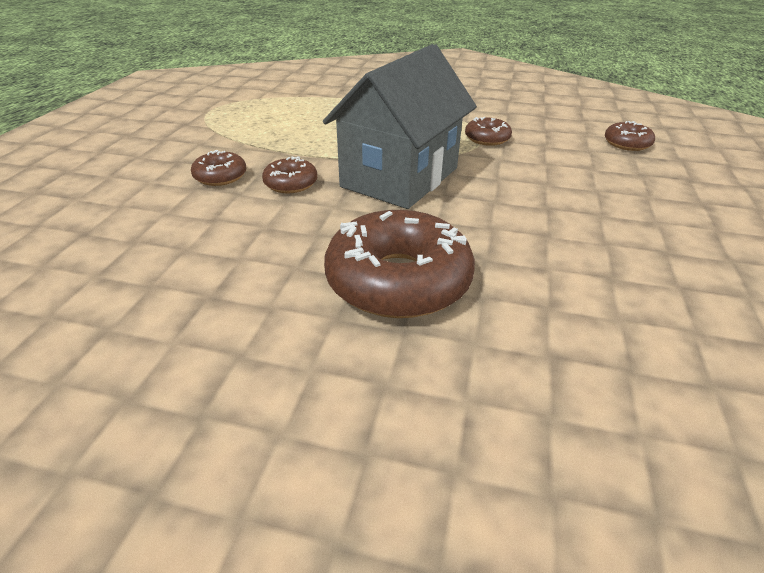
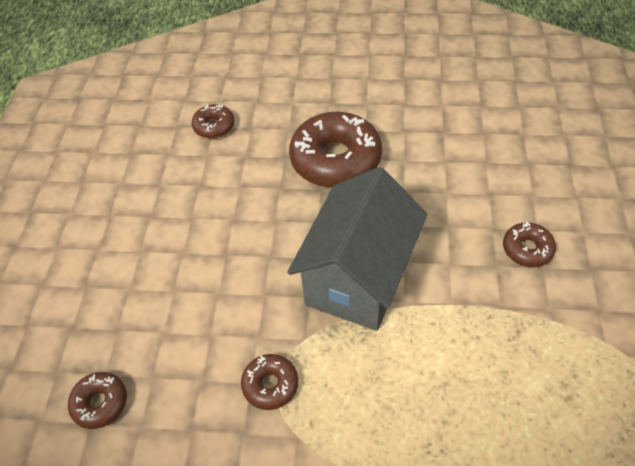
camera: 175 degrees right, 15 degrees up
brown donut [262,156,318,193] -> brown donut moved to [192,104,234,138]

